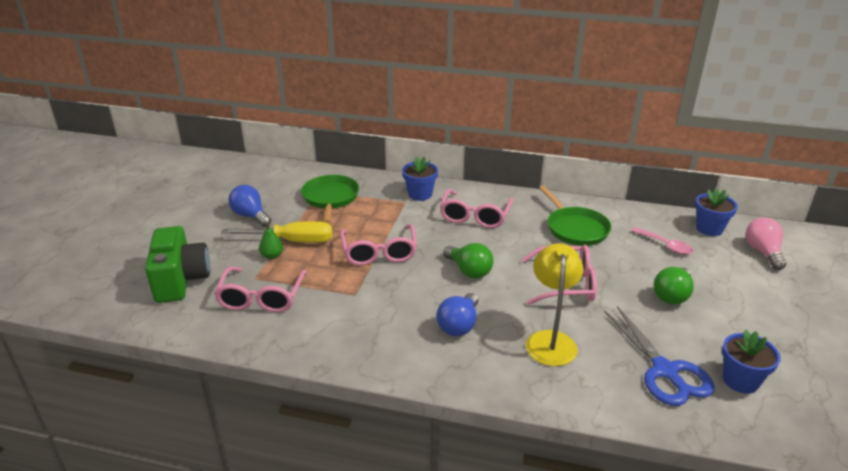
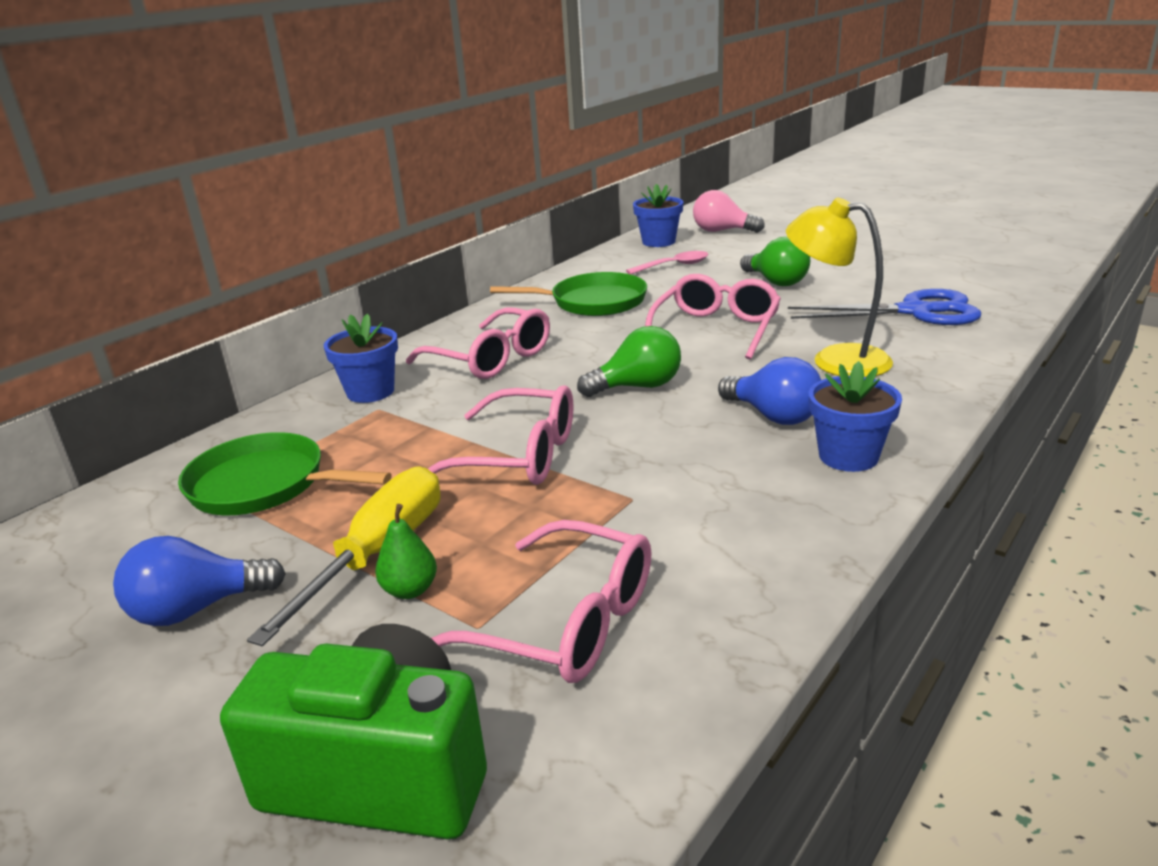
camera: 65 degrees left, 5 degrees down
blue flower pot [722,330,781,394] -> blue flower pot moved to [809,361,902,472]

